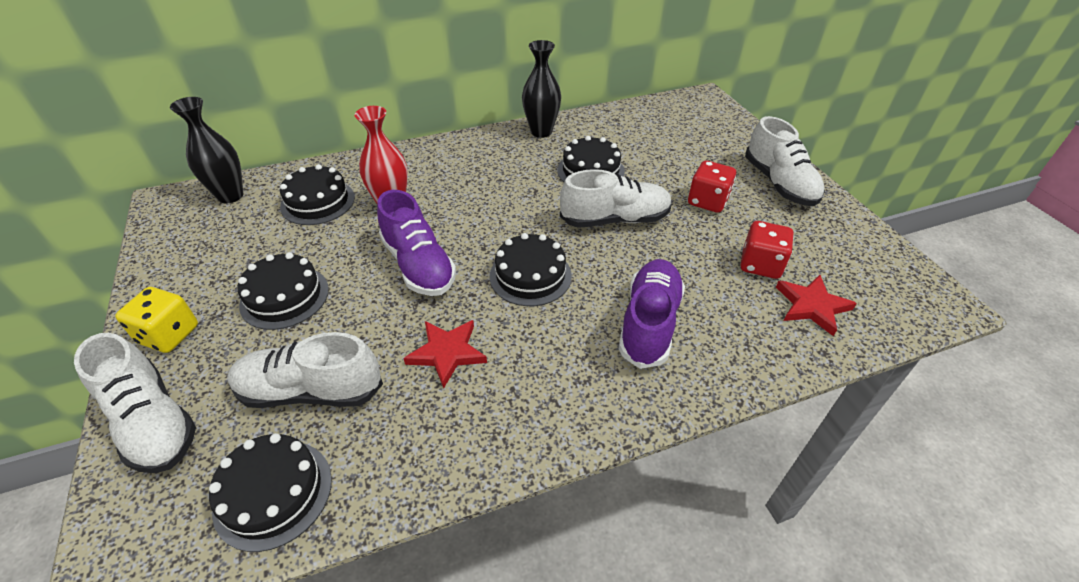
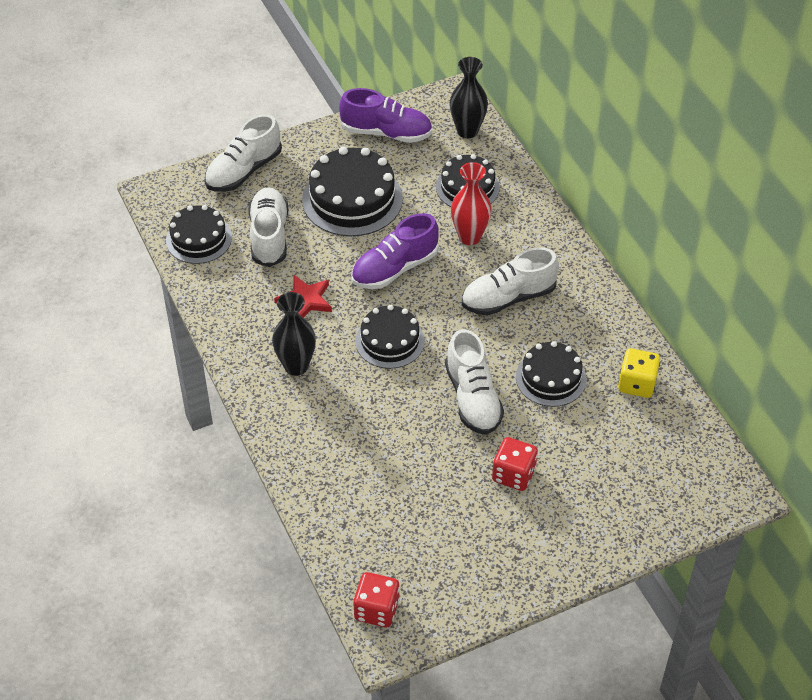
camera: 85 degrees right, 5 degrees up
yellow dice [115,287,198,353] -> yellow dice moved to [618,348,660,398]
black cake [238,252,329,330] -> black cake [302,147,403,236], size x1.57
black vase [522,40,561,138] -> black vase moved to [272,292,316,376]
purple shoe [619,259,685,369] -> purple shoe moved to [339,88,432,143]
red dice [740,221,794,279] -> red dice moved to [353,572,400,627]
white shoe [745,116,825,206] -> white shoe moved to [462,247,559,316]
red star [776,275,857,336] -> none

